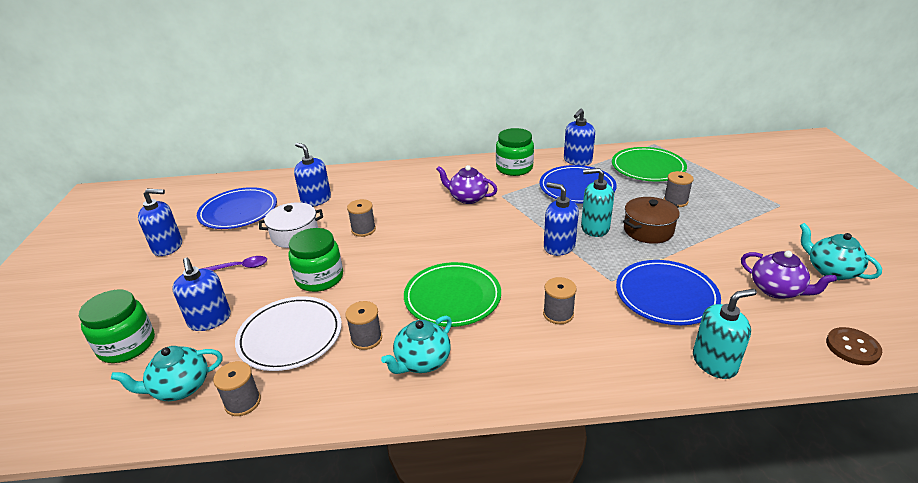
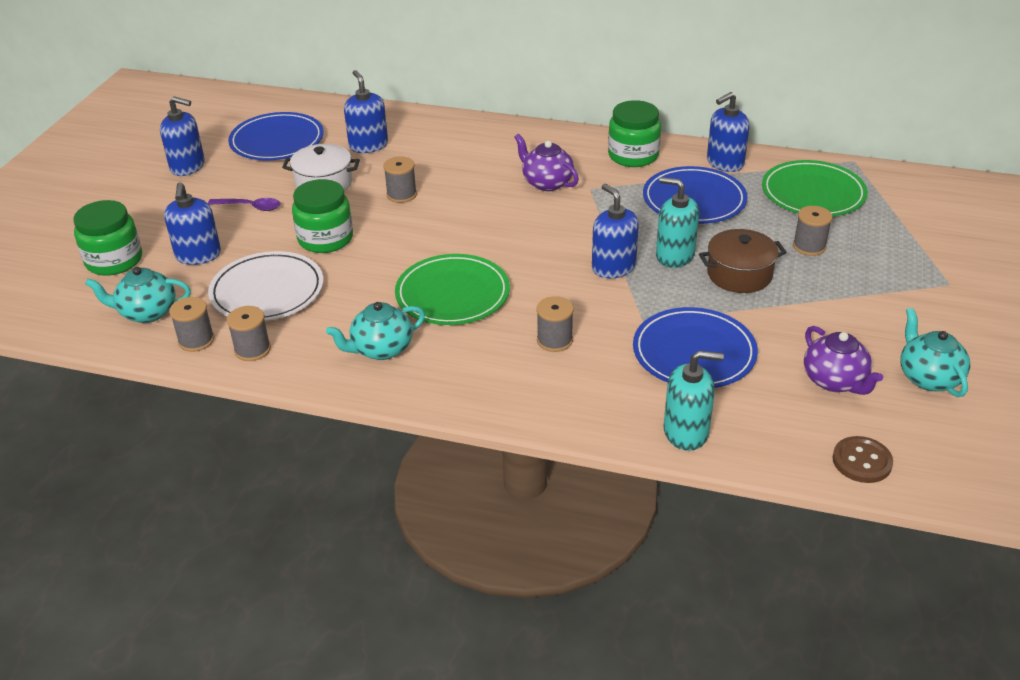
camera: 20 degrees right, 5 degrees up
grey spool [345,301,382,350] -> grey spool moved to [227,306,271,361]

